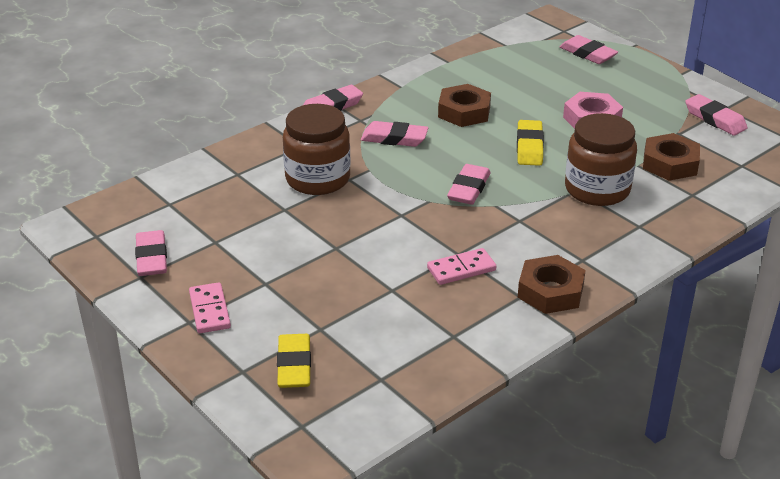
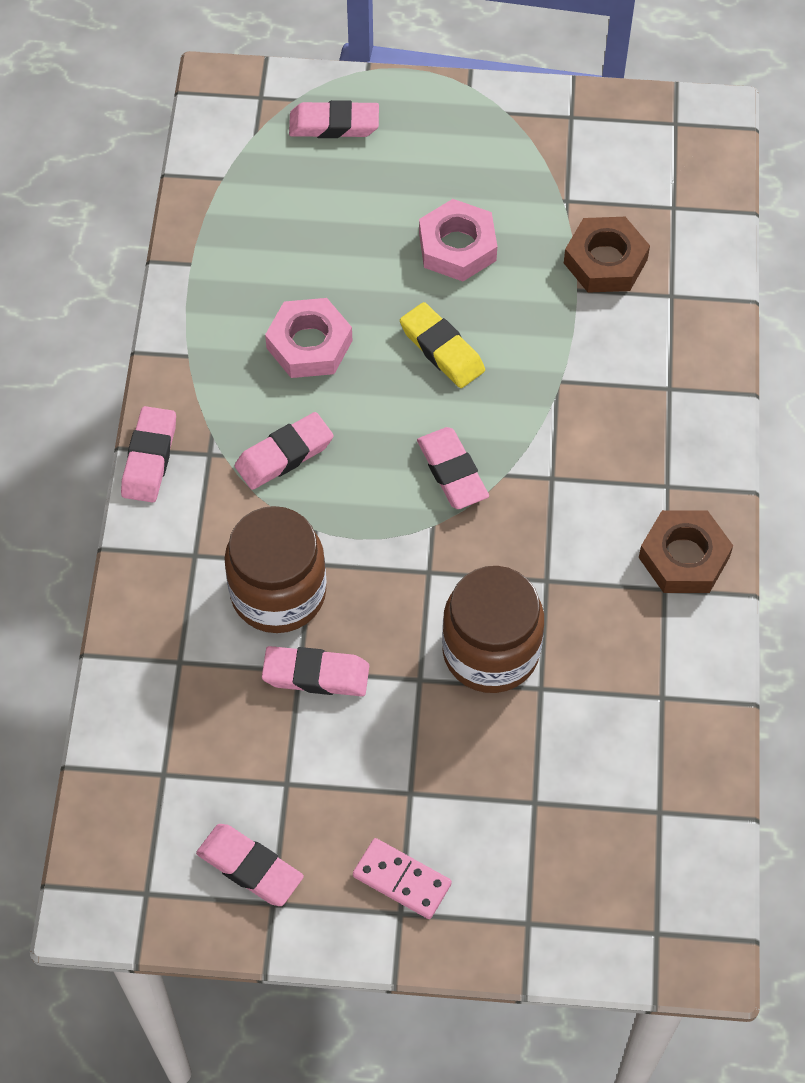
camera: 45 degrees left, 25 degrees up
yellow eraser [277,334,311,388] -> none
pink domino [427,248,496,285] -> none
brown nut [438,84,491,127] -> pink nut [265,298,352,378]
brown jar [565,113,637,206] -> brown jar moved to [442,566,544,693]
pink eraser [685,94,748,136] -> pink eraser moved to [262,646,369,696]

